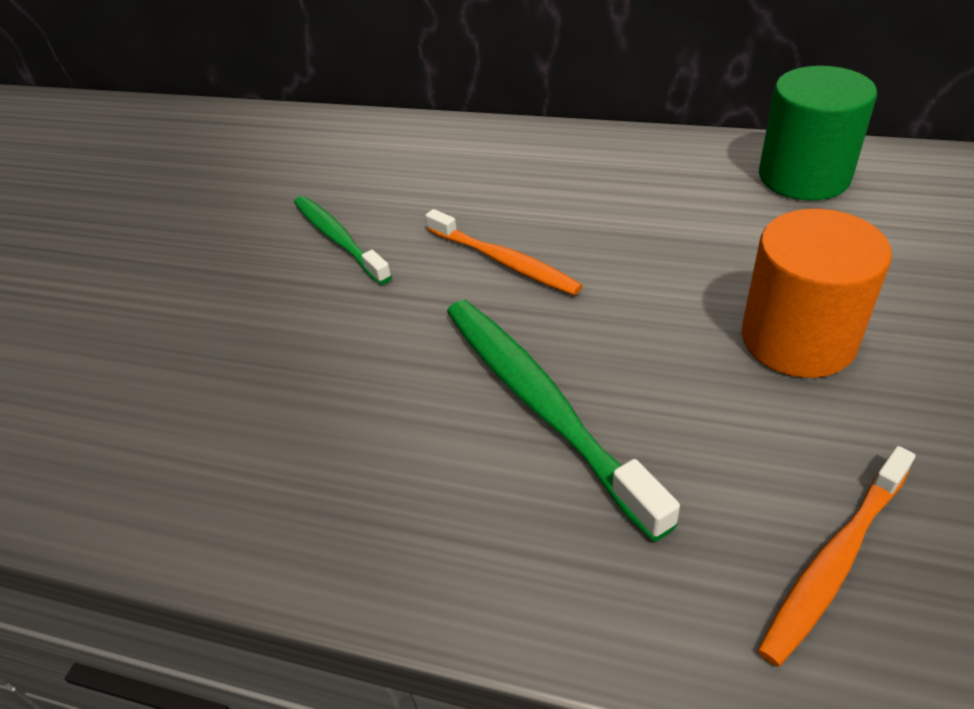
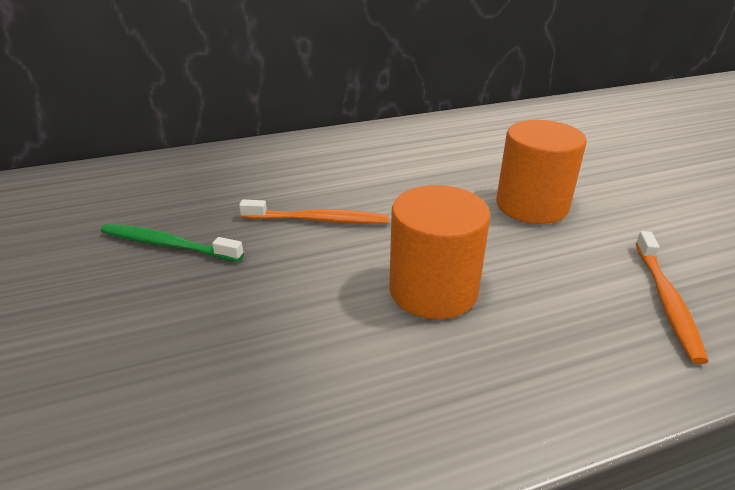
camera: 40 degrees left, 10 degrees down
green toothbrush [447,300,680,542] -> orange cylinder [389,185,491,319]
green cylinder [759,66,877,200] -> none

